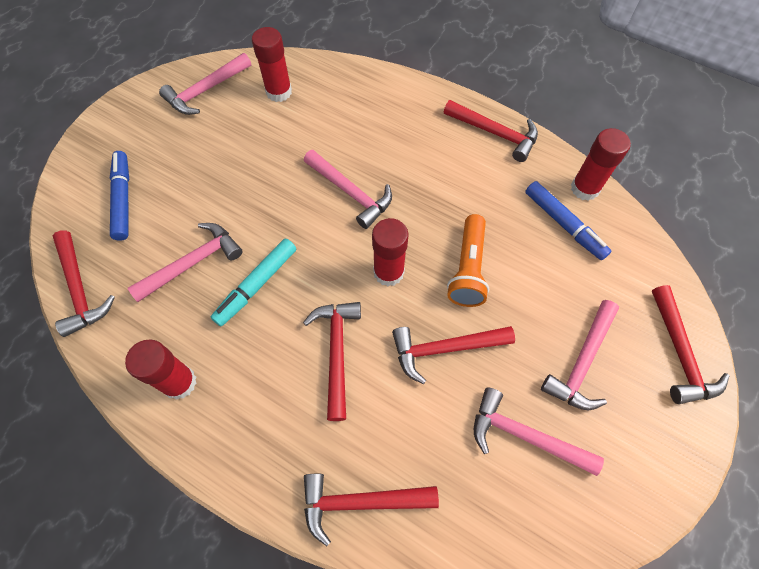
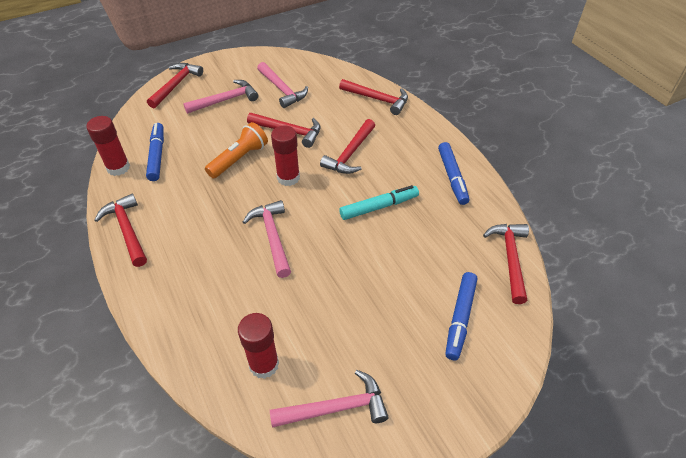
camera: 150 degrees left, 15 degrees down
red glue stick [125,339,197,400] -> blue marker [438,142,469,205]
pink hammer [128,223,243,302] -> none

